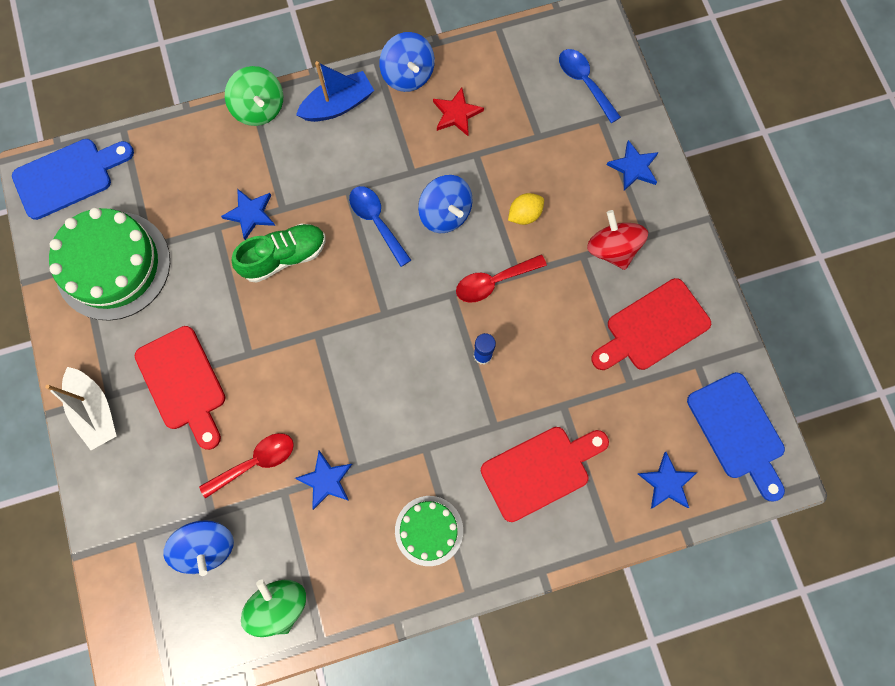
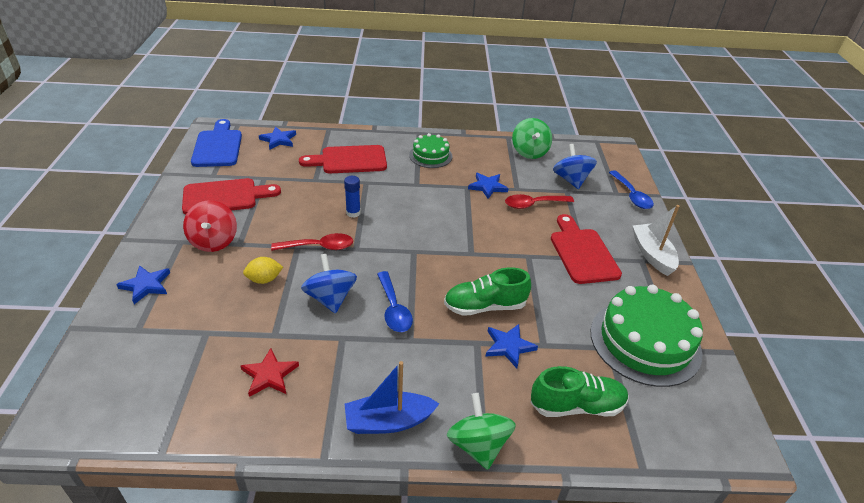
camera: 165 degrees left, 35 degrees down
blue cutting board [12,139,134,220] -> none
blue spinning top [379,32,435,92] -> none
blue spoon [559,49,621,123] -> blue spoon moved to [609,170,654,209]
none -> green shoe [530,366,629,417]

